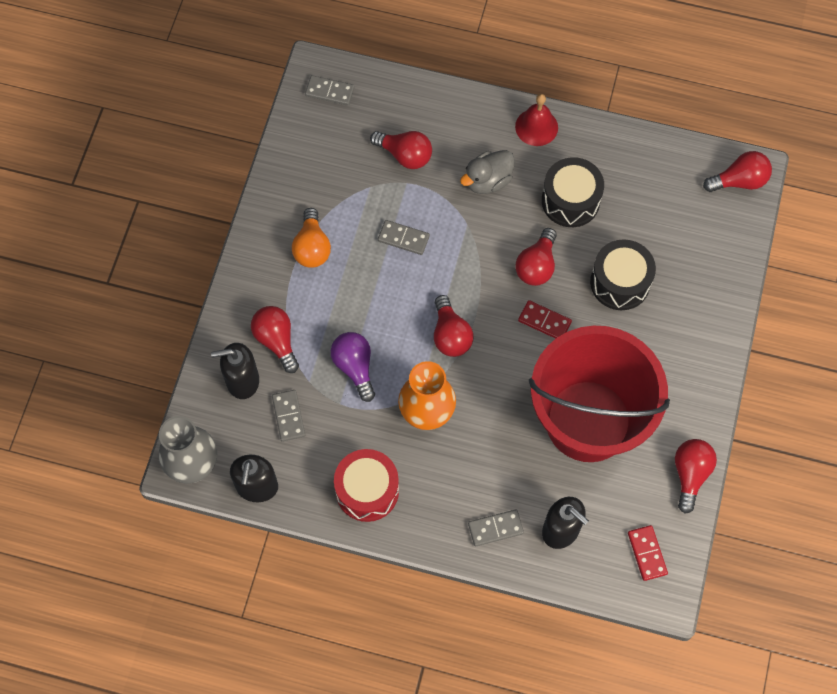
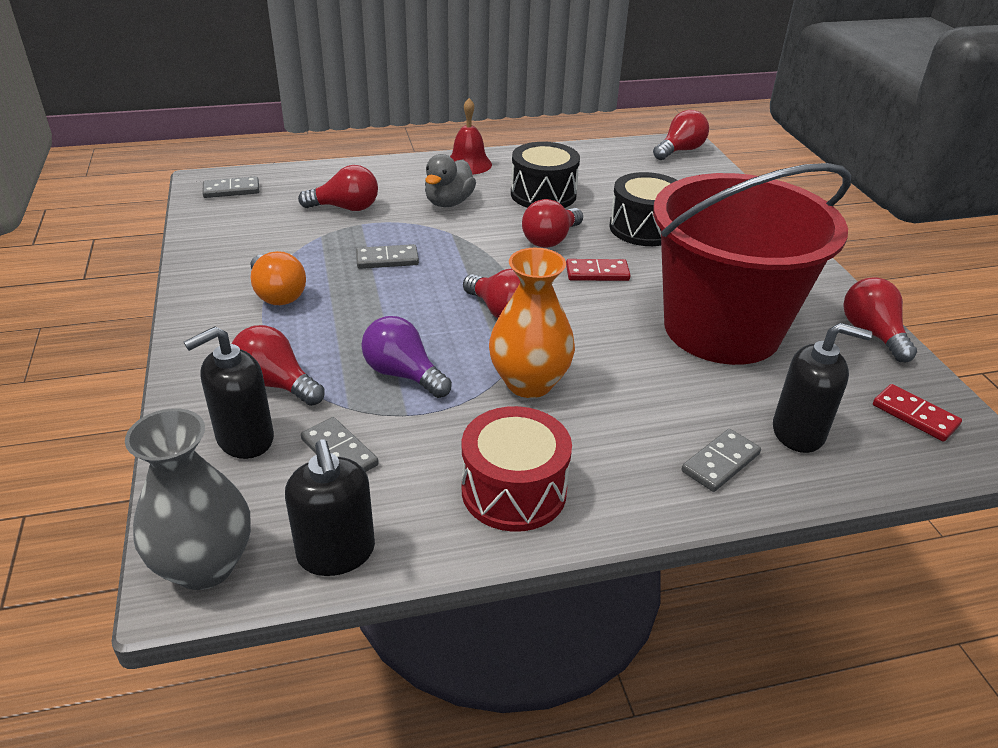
camera: 30 degrees left, 30 degrees down
red light bulb [516,228,557,286] -> red light bulb turned 45 degrees clockwise [522,199,583,248]

